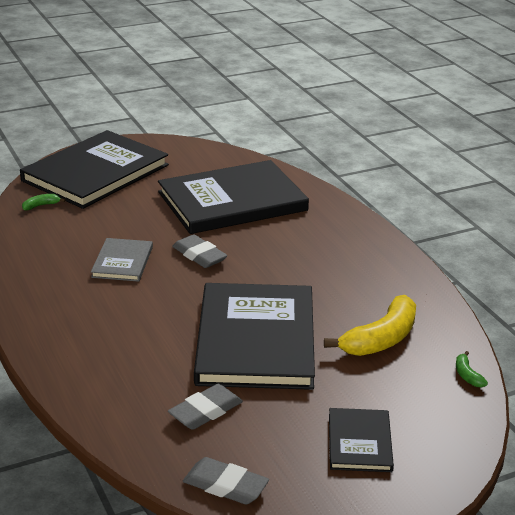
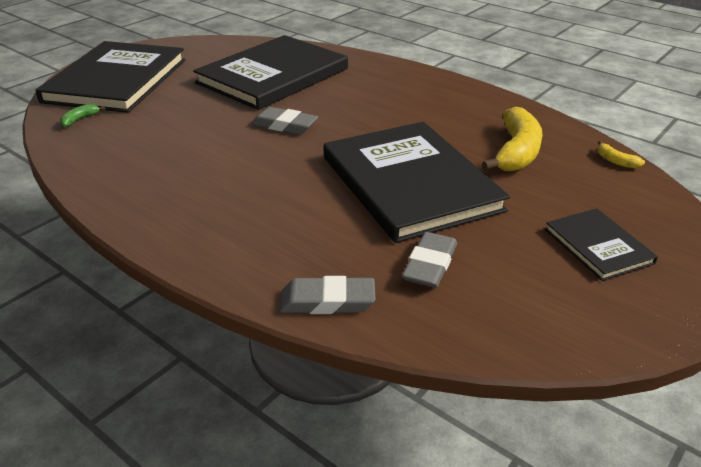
camera: 25 degrees left, 5 degrees up
grey book [91,238,153,282] -> none
grey eraser [183,457,269,505] -> grey eraser moved to [280,276,375,314]
green banana [456,351,488,388] -> yellow banana [597,141,645,168]

